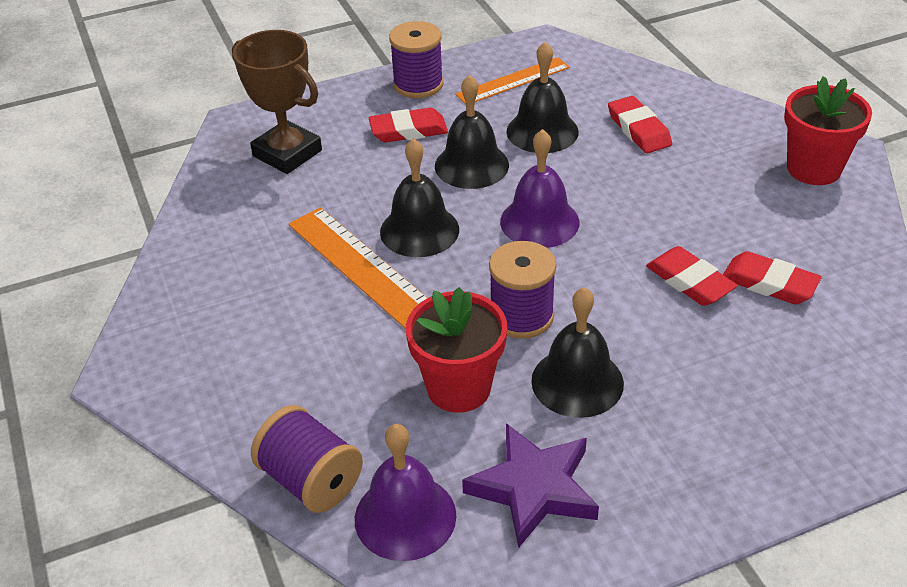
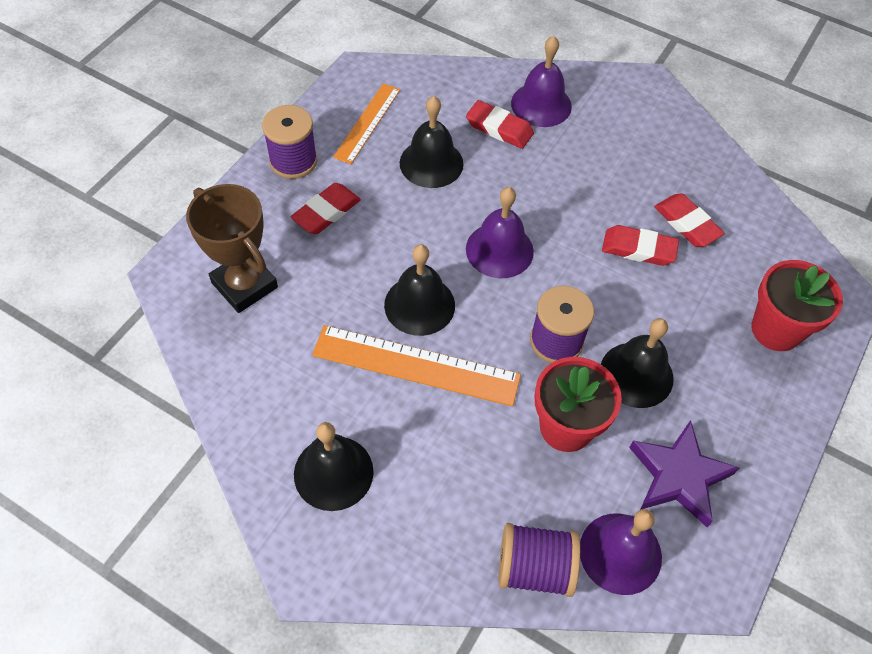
camera: 40 degrees left, 15 degrees up
brown trophy [232,30,322,174] -> brown trophy turned 45 degrees clockwise [186,184,278,313]
black bell [435,75,509,189] -> black bell moved to [294,422,374,511]
red eraser [723,251,822,304] -> red eraser turned 60 degrees clockwise [654,193,725,247]
red flower pot [784,76,872,185] -> red flower pot moved to [751,260,843,351]
none -> purple bell [511,36,572,127]

